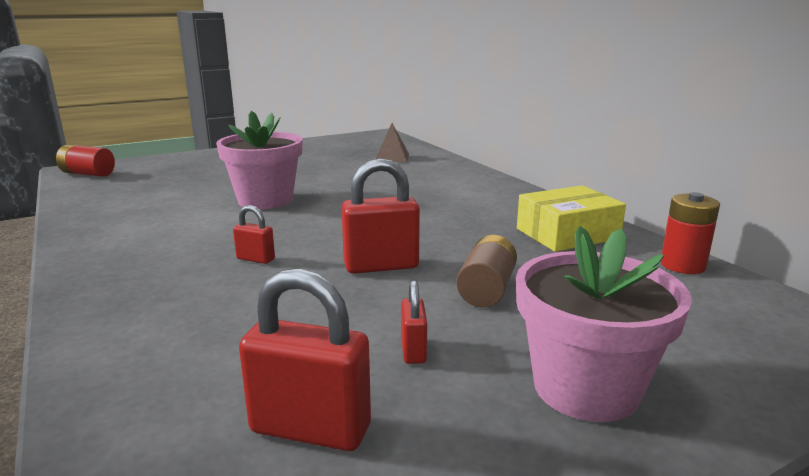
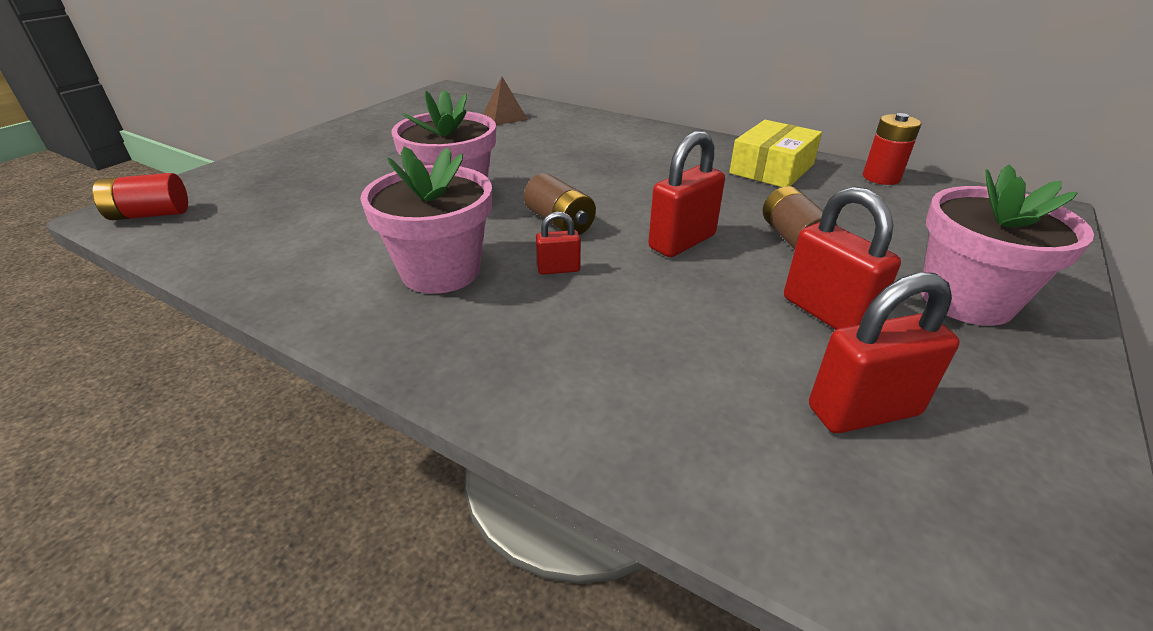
camera: 30 degrees left, 15 degrees up
red padlock [401,280,427,364] -> red padlock [784,187,901,330], size x1.88
none -> pink flower pot [360,146,492,294]
none -> brown battery [524,173,596,235]

